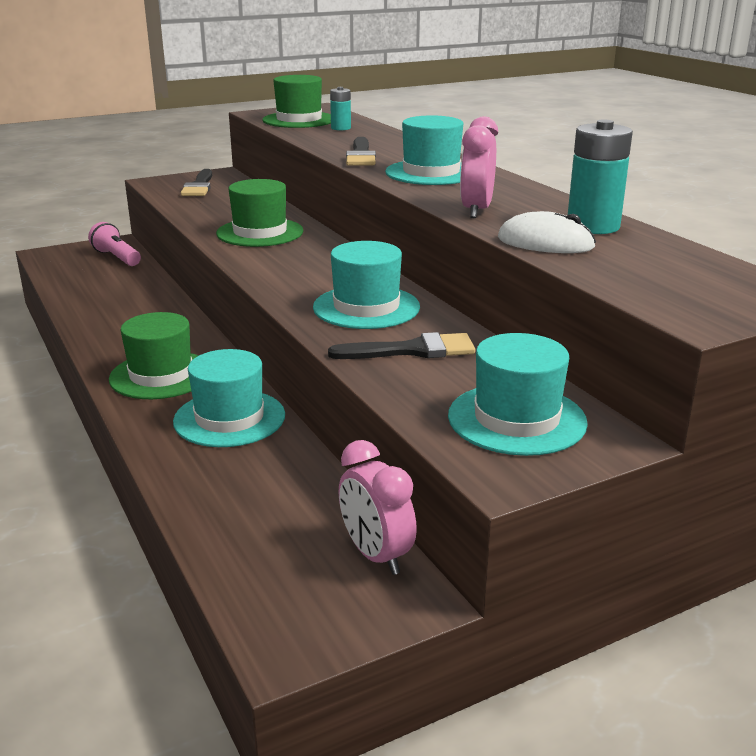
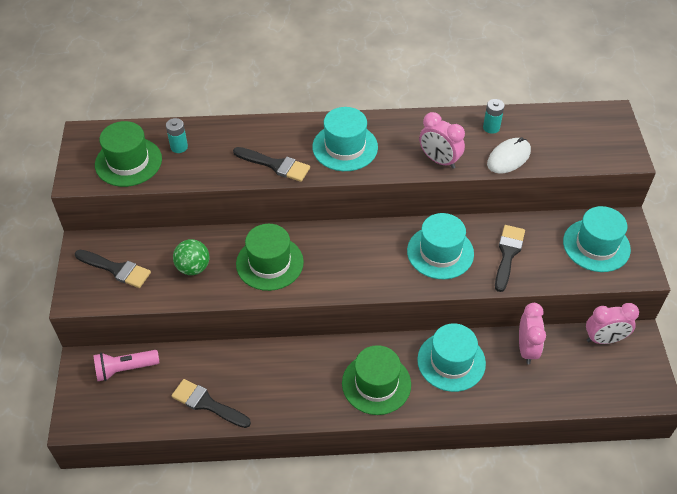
camera: 65 degrees left, 25 degrees up
turquoise battery [568,120,633,234] -> turquoise battery [483,99,505,134], size x0.56
none -> black brush [172,379,251,428]
none -> green ball [173,239,209,275]
none -> pink clock [519,303,546,364]

